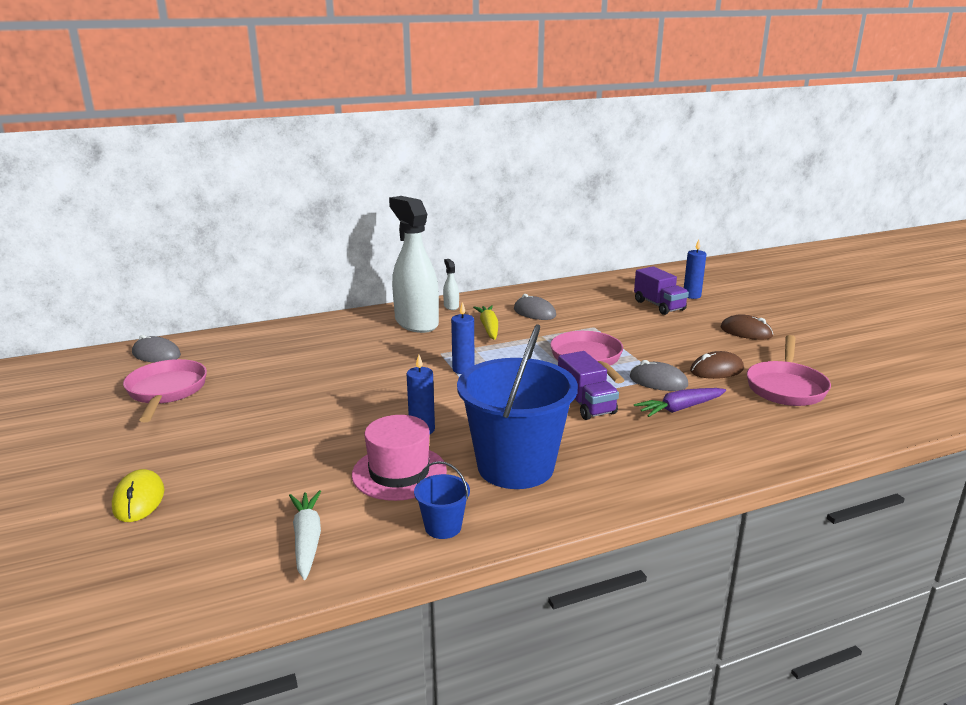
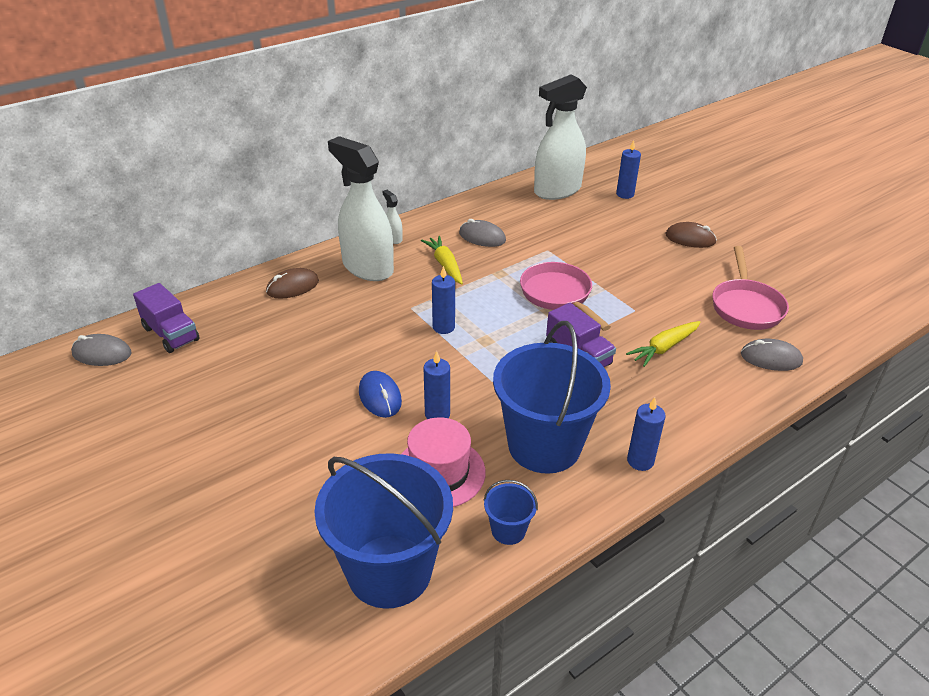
camera: 15 degrees left, 15 degrees up
yellow mouse [112,469,164,522] -> none
pink pan [123,359,207,422] -> none
white carrot [289,490,321,580] -> blue bucket [314,453,453,609]
grey mouse [630,360,688,391] -> grey mouse moved to [741,339,803,371]
purple truck [634,266,689,315] -> purple truck moved to [133,283,200,353]
purple carrot [634,388,726,417] -> yellow carrot [626,321,701,367]
brown mouse [690,351,744,379] -> brown mouse moved to [266,268,319,299]
none -> blue mouse [359,371,402,418]
none -> white spray bottle [534,74,587,200]
none -> blue candle [627,398,666,471]

